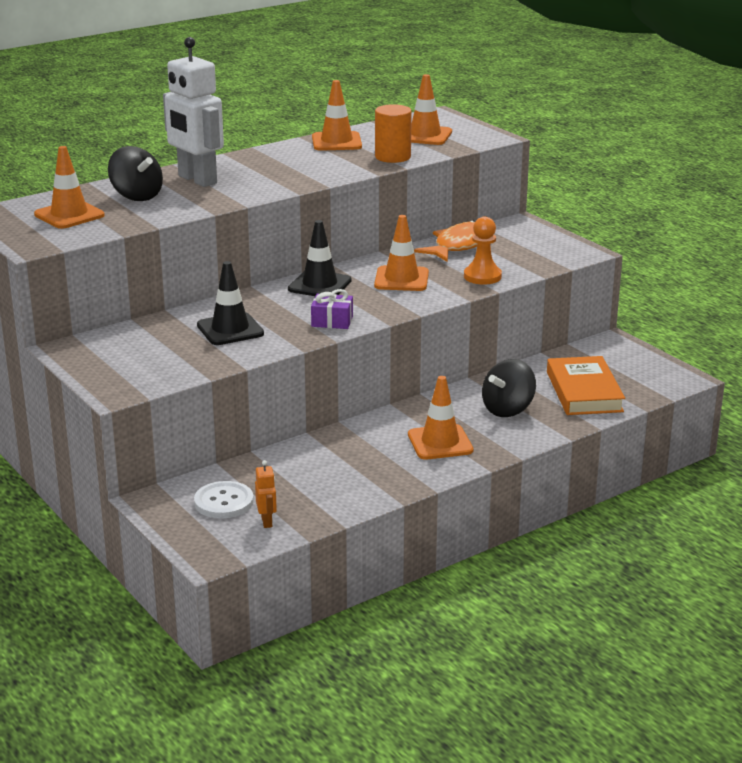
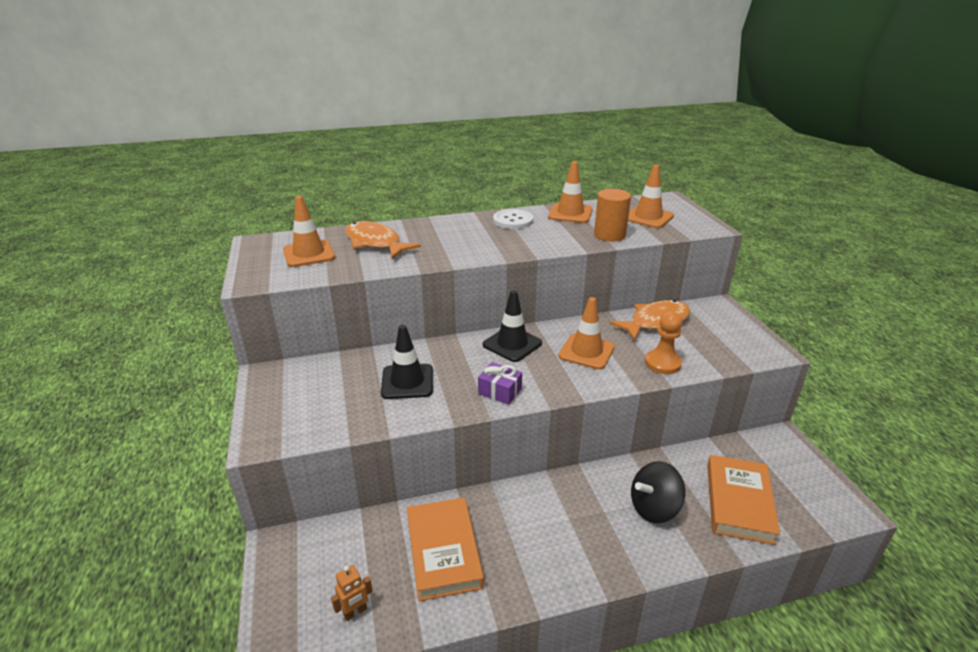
camera: 20 degrees right, 5 degrees up
black spinning top [108,146,163,201] -> orange fish [345,221,421,259]
white robot [163,37,224,187] -> none
white button [194,481,254,518] -> white button moved to [493,209,533,229]
orange robot [255,460,277,528] -> orange robot turned 45 degrees clockwise [331,565,373,621]
orange traffic cone [408,376,473,460] -> none
none -> orange book [407,498,484,601]

